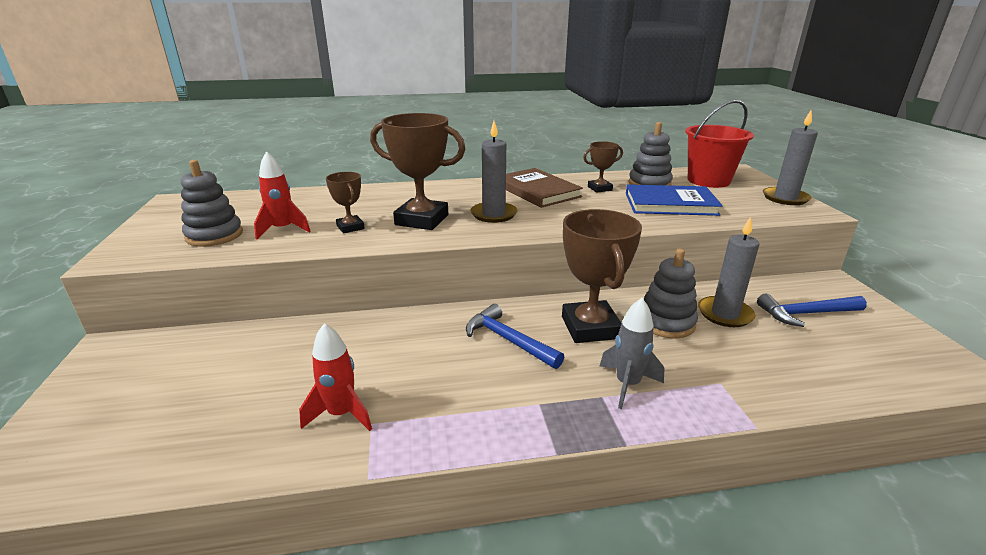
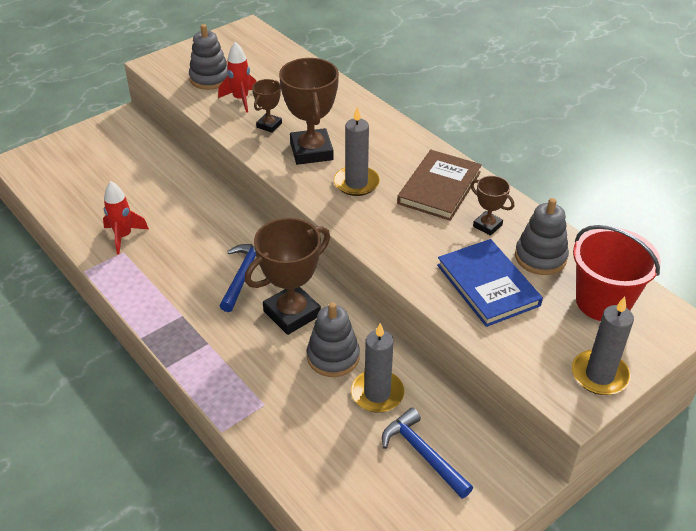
camera: 60 degrees right, 15 degrees up
grey rocket [600,298,665,409] -> none

